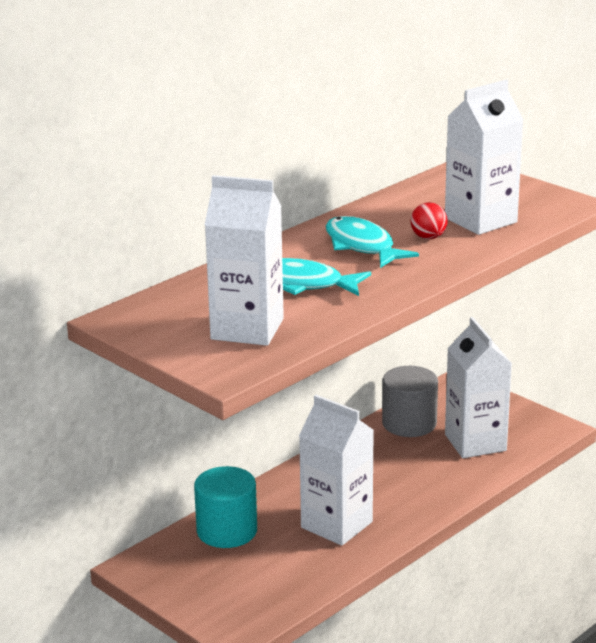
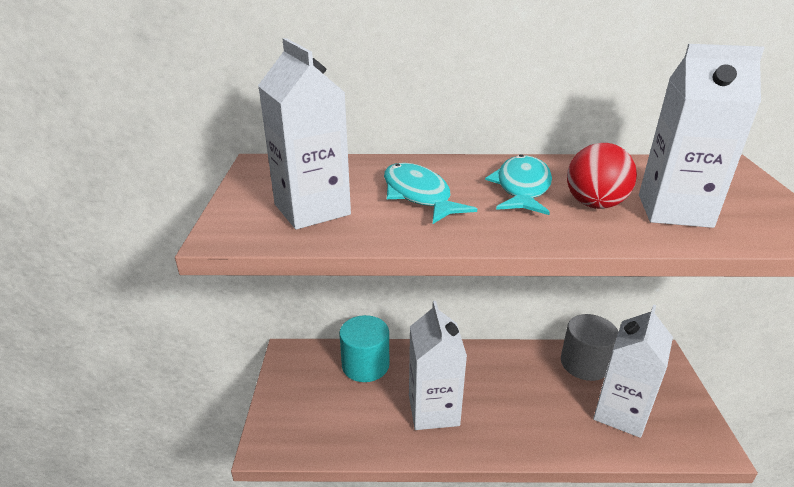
camera: 45 degrees right, 5 degrees up
red ball [410,202,448,239] -> red ball [567,143,637,209], size x1.60

